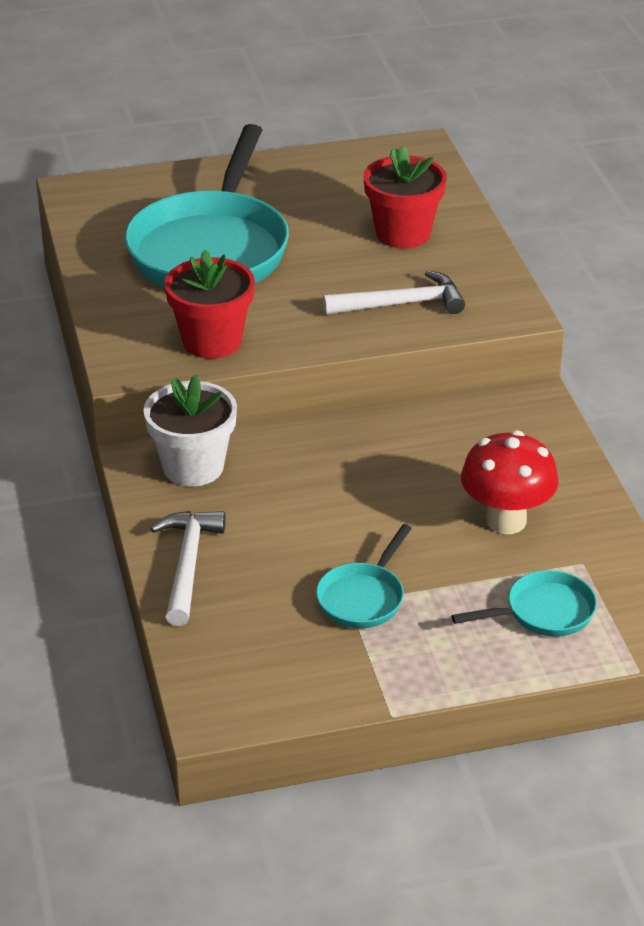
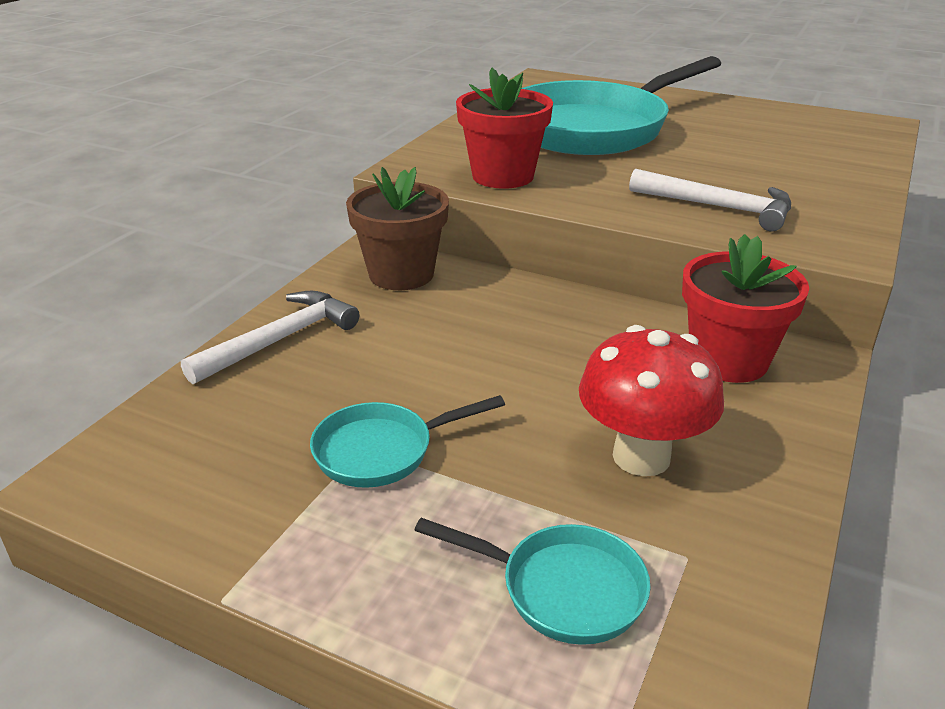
camera: 40 degrees right, 5 degrees down
white flower pot [144,375,237,486] -> brown flower pot [346,167,449,290]
red flower pot [363,146,447,248] -> red flower pot moved to [682,234,809,383]

